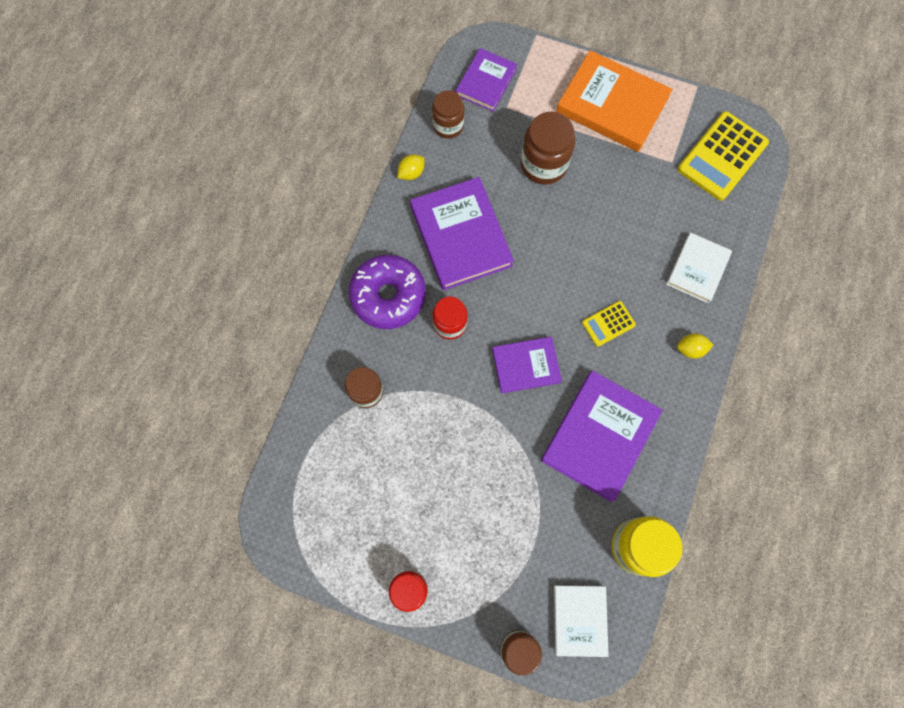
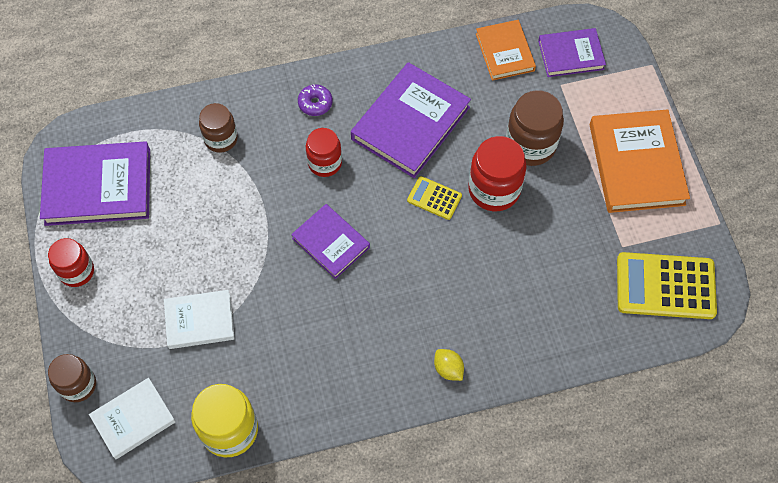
camera: 55 degrees right, 10 degrees down
purple donut [349,255,426,329] -> purple donut [298,84,333,116], size x0.46
yellow lemon [398,154,425,180] -> none
brown jar [432,90,464,139] -> orange book [476,20,536,81]
purple book [541,371,663,502] -> purple book moved to [40,141,150,226]
yellow calculator [582,301,636,347] -> yellow calculator moved to [407,176,462,220]
white book [666,232,732,303] -> white book moved to [164,290,235,349]
none -> red jar [468,136,526,211]

